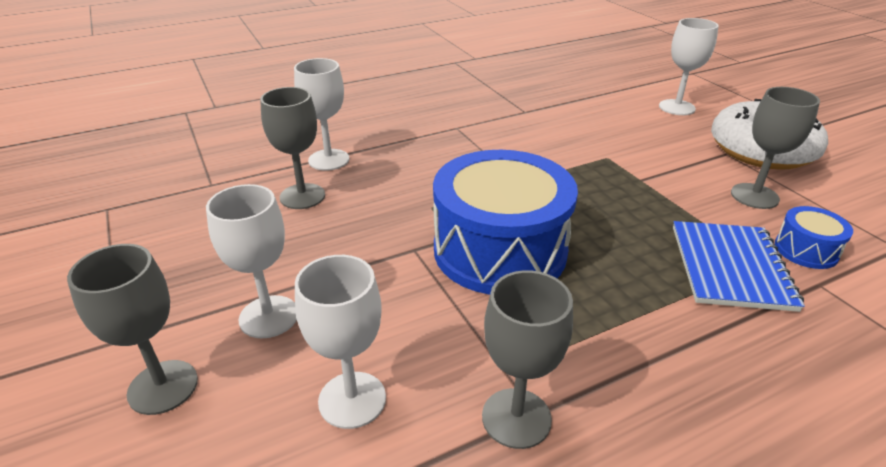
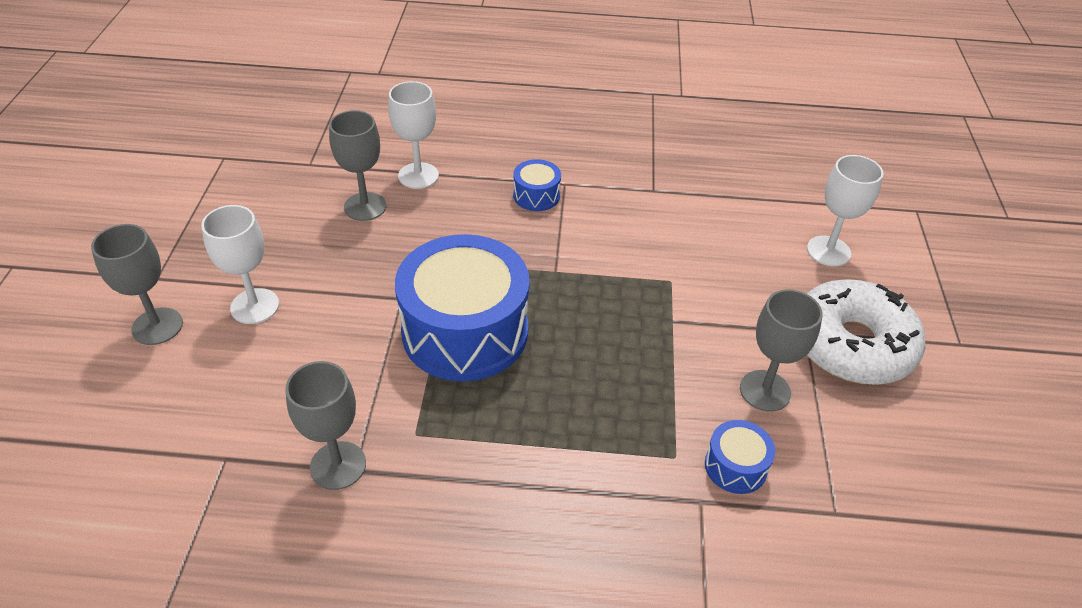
camera: 30 degrees right, 10 degrees up
white goblet [295,255,386,429] -> none
blue notebook [673,221,805,312] -> none
none -> blue drum [513,159,561,211]

